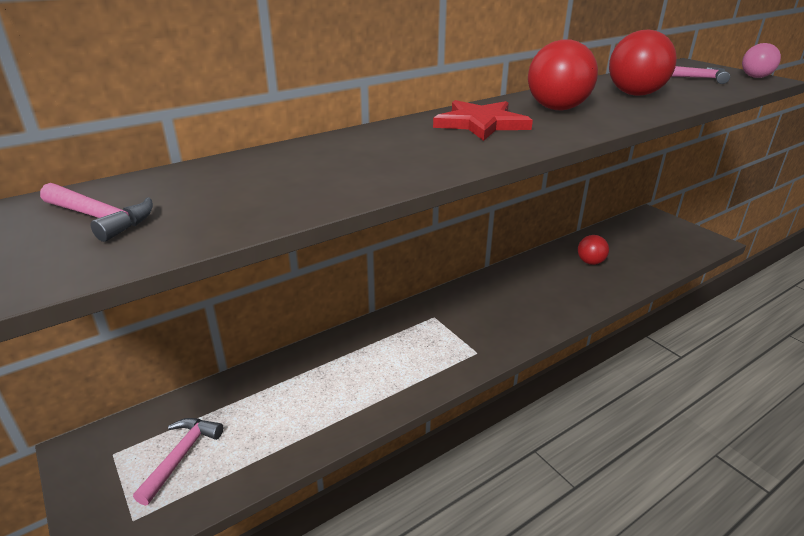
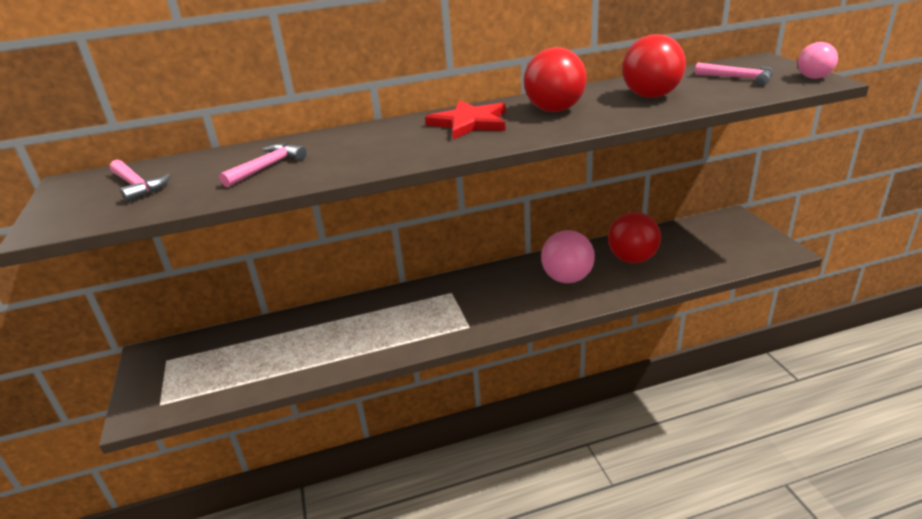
camera: 20 degrees right, 0 degrees up
pink hammer [133,418,223,506] -> pink hammer moved to [219,143,307,187]
red ball [578,235,609,265] -> red ball [608,212,661,263], size x1.69
none -> pink ball [541,230,595,283]

